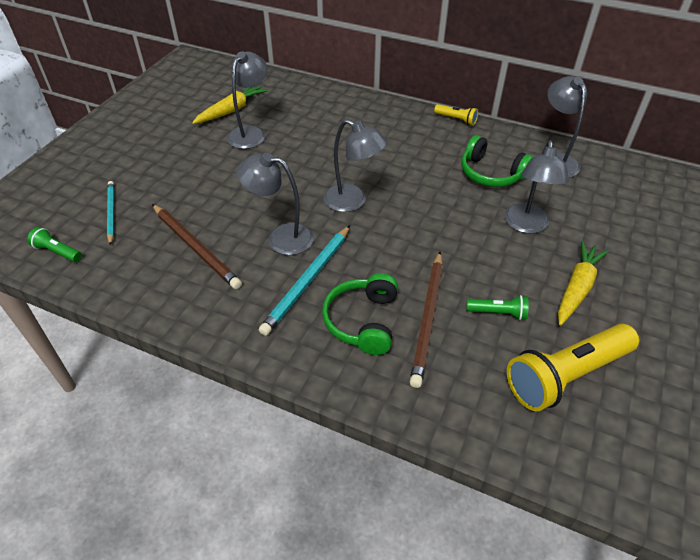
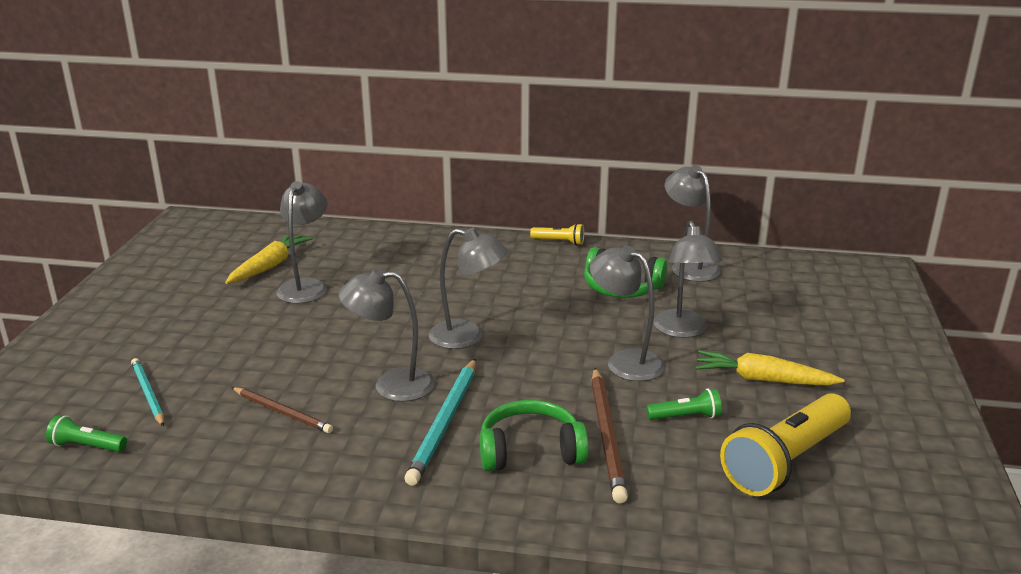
camera: 15 degrees left, 20 degrees down
brown pencil [152,204,242,289] -> brown pencil [231,387,333,433], size x0.65
green headphones [322,273,398,355] -> green headphones turned 90 degrees clockwise [480,400,589,471]
yellow carrot [558,241,609,325] -> yellow carrot turned 90 degrees counterclockwise [695,350,845,385]
none -> grey lamp [590,246,665,381]

